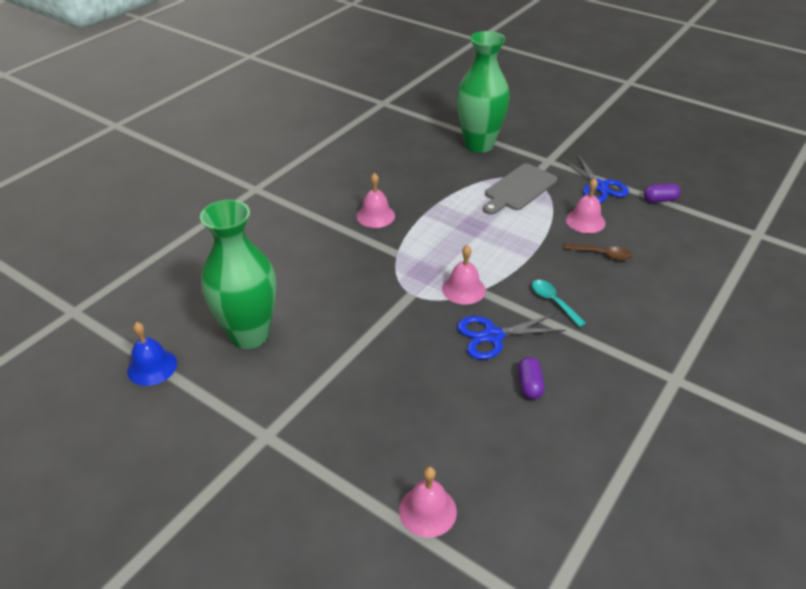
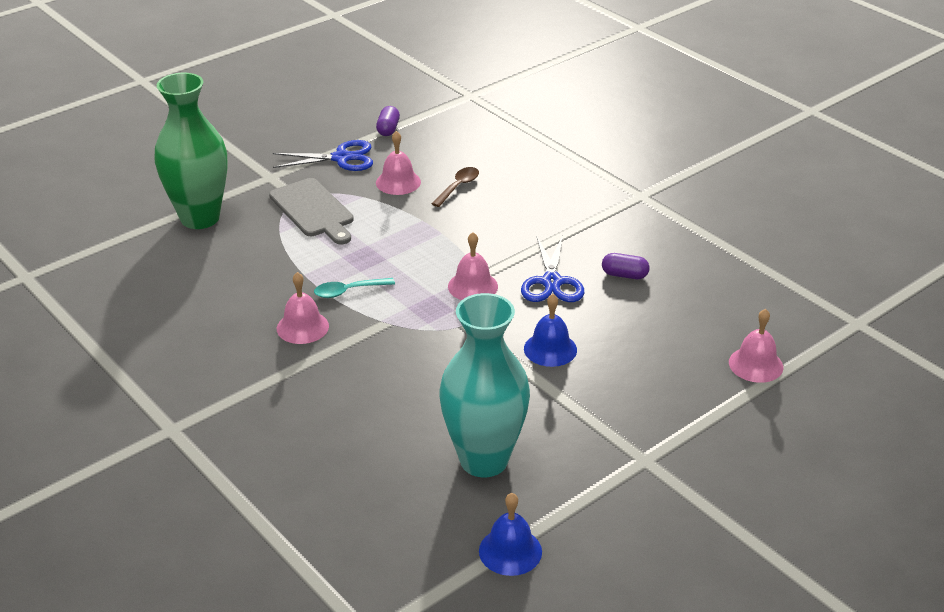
camera: 75 degrees left, 5 degrees down
green vase [200,200,276,349] -> turquoise vase [439,293,530,477]
turquoise spoon [532,280,586,327] -> turquoise spoon moved to [314,278,395,298]
none -> blue bell [524,294,577,367]

